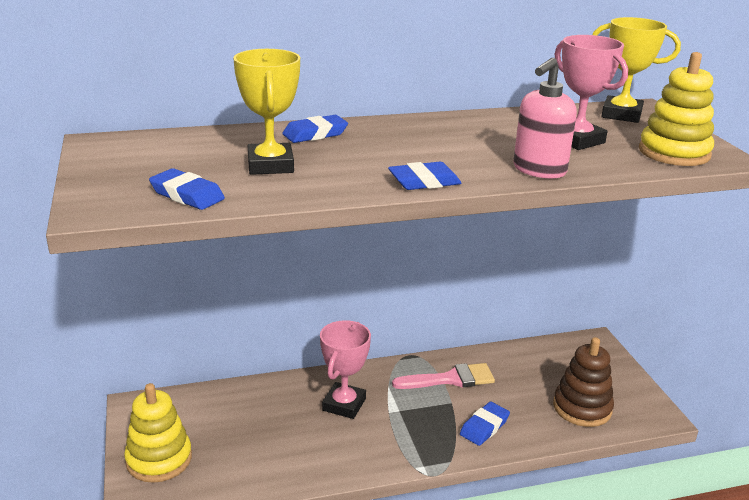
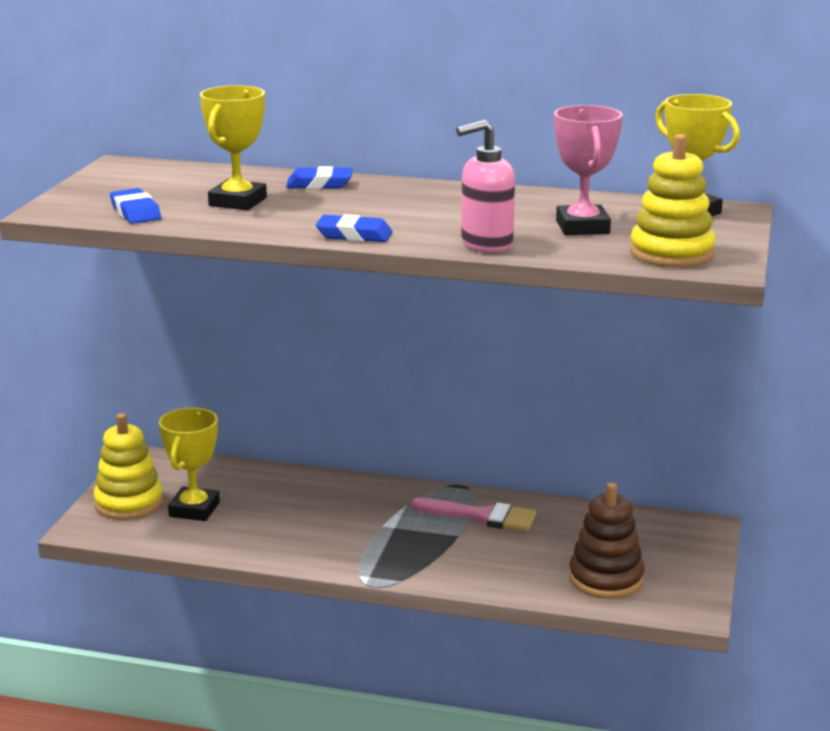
camera: 30 degrees right, 5 degrees down
pink trophy [320,320,371,419] -> none
blue eraser [460,401,510,446] -> none
none -> yellow trophy [159,408,220,521]

